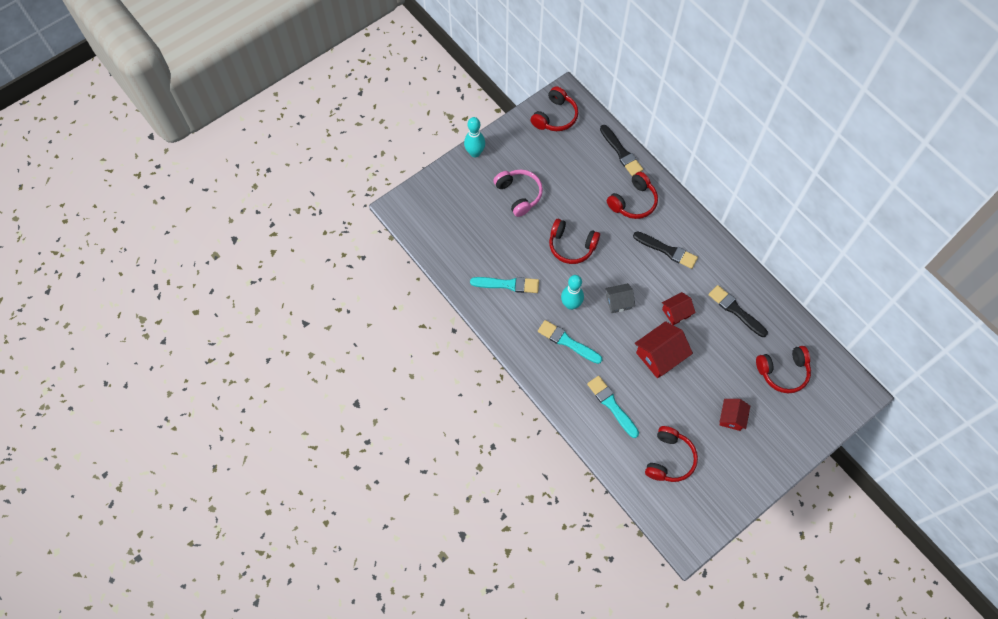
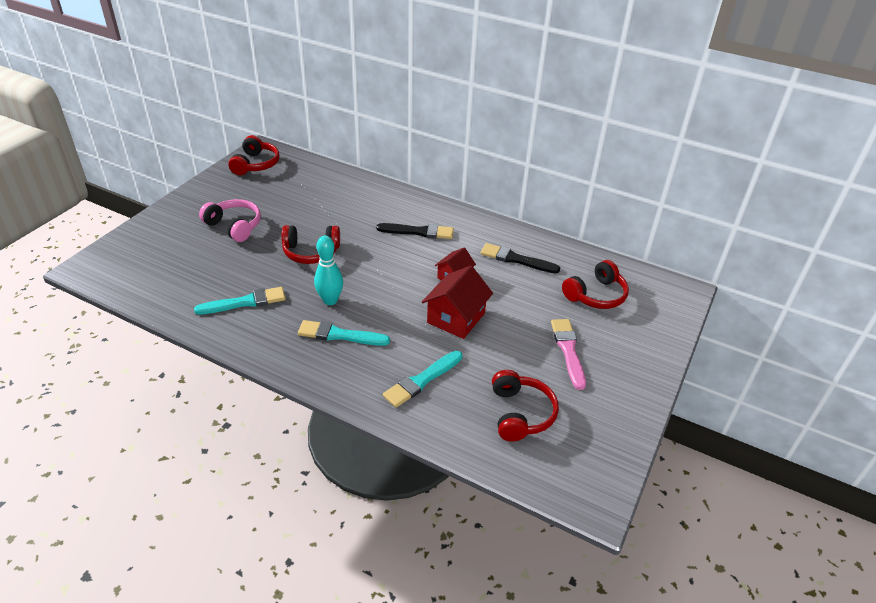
camera: 25 degrees left, 25 degrees down
turquoise bowling pin [464,117,485,157] -> none
turquoise brush [587,376,639,438] -> turquoise brush turned 75 degrees counterclockwise [383,351,462,408]
black brush [600,125,643,176] -> none
grey house [605,283,635,313] -> none
red headphones [607,172,658,219] -> none
red house [720,399,750,431] -> pink brush [551,319,586,390]

